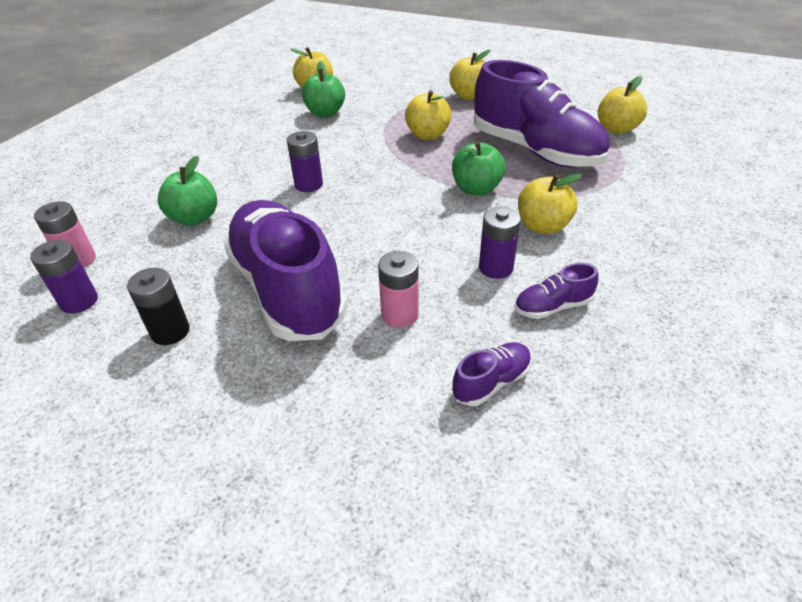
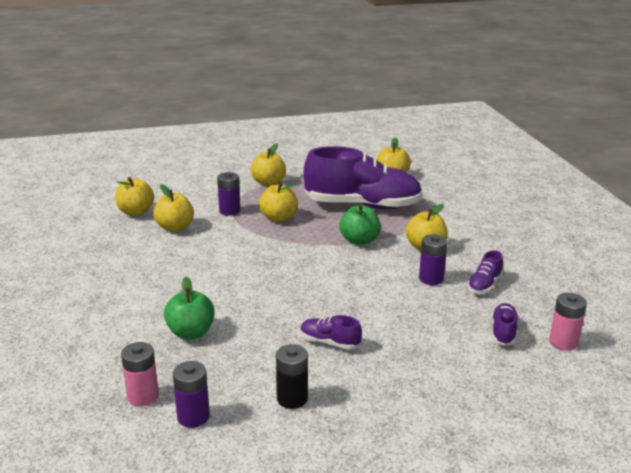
camera: 40 degrees left, 15 degrees down
purple shoe [223,200,347,341] -> purple shoe [300,315,362,350], size x0.41
purple battery [287,131,323,192] -> purple battery moved to [217,172,240,216]
green apple [302,61,345,117] -> yellow apple [153,184,194,232]
pink battery [378,251,419,328] -> pink battery moved to [549,293,587,350]

